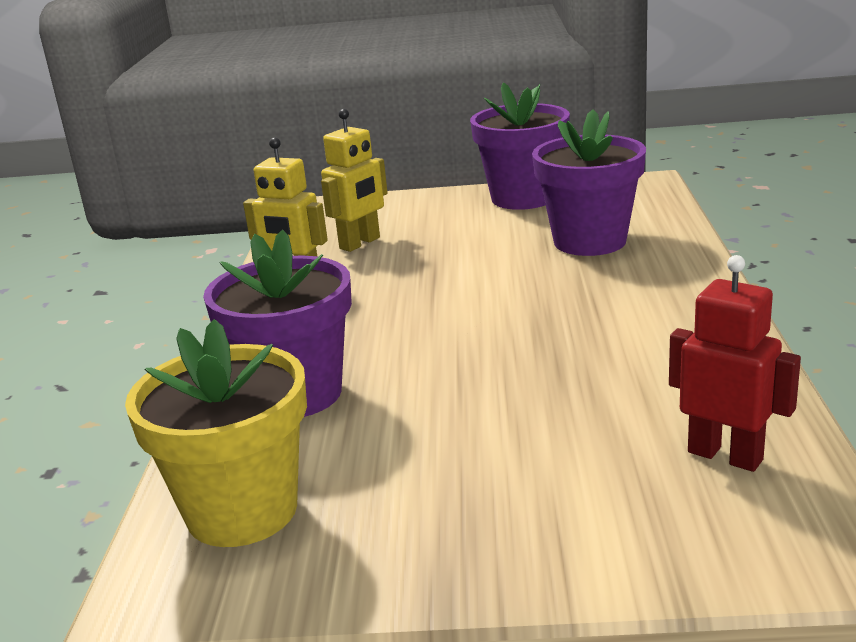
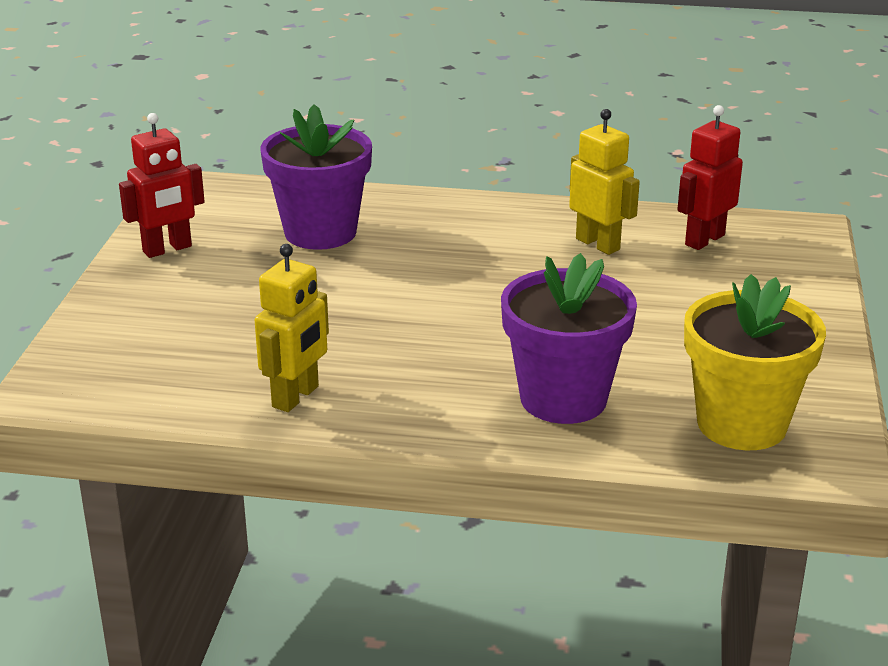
camera: 85 degrees left, 5 degrees up
yellow robot [321,109,388,252] -> yellow robot moved to [569,109,640,255]
purple flower pot [470,82,570,210] -> red robot [119,113,205,258]

